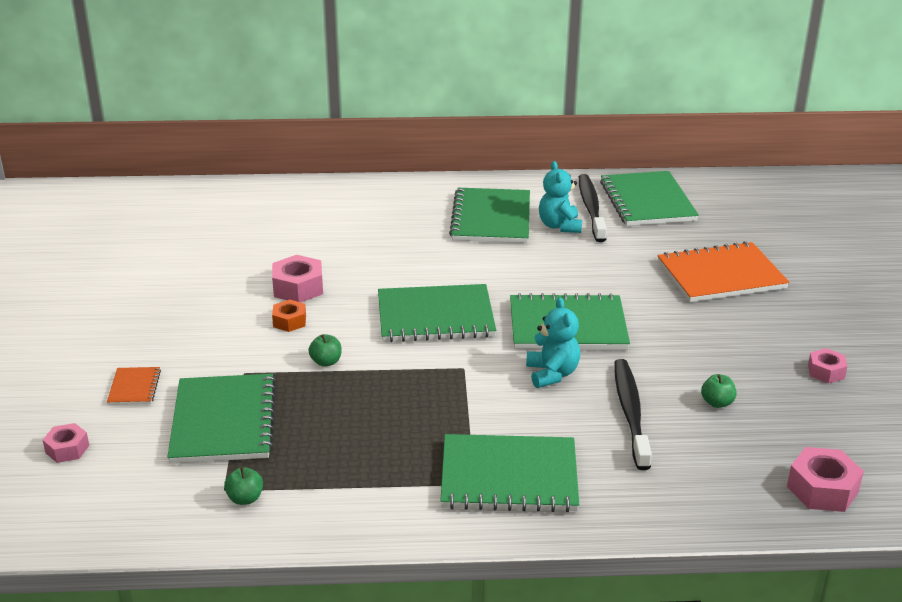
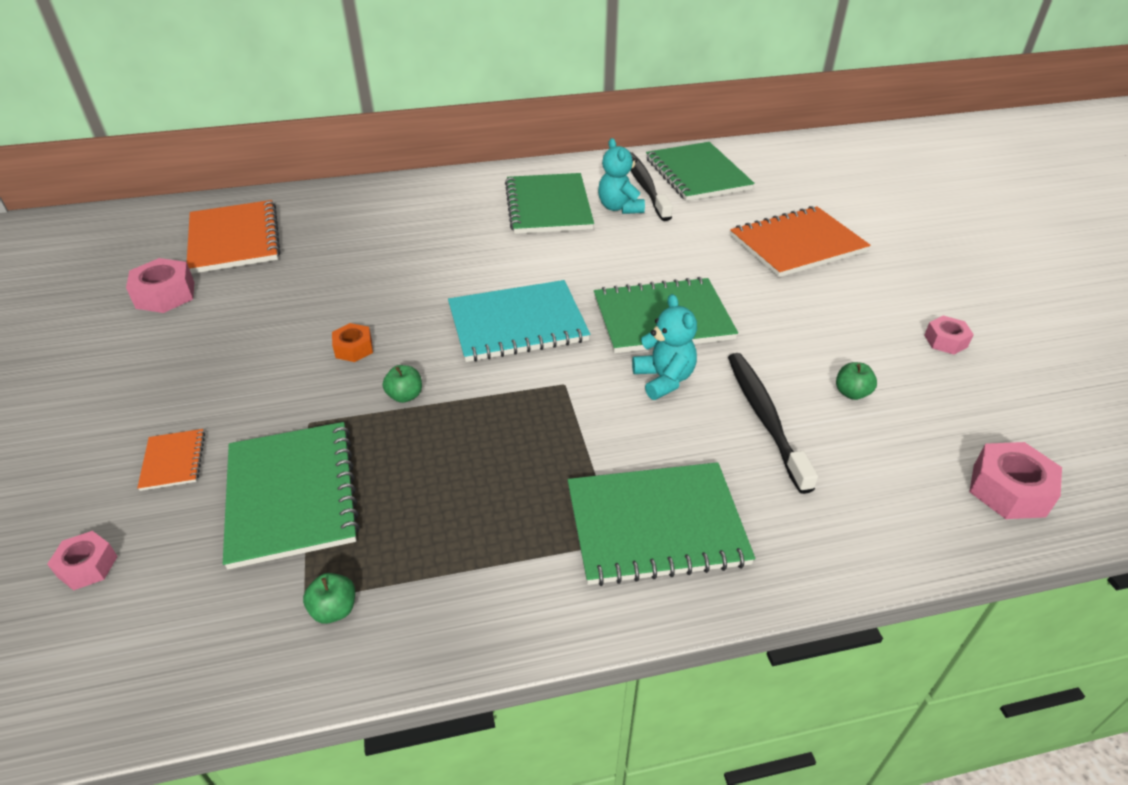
camera: 10 degrees left, 10 degrees up
pink nut [272,255,323,303] -> pink nut moved to [126,258,195,313]
green notebook [378,284,496,342] -> turquoise notebook [448,280,590,362]
none -> orange notebook [187,200,281,274]

